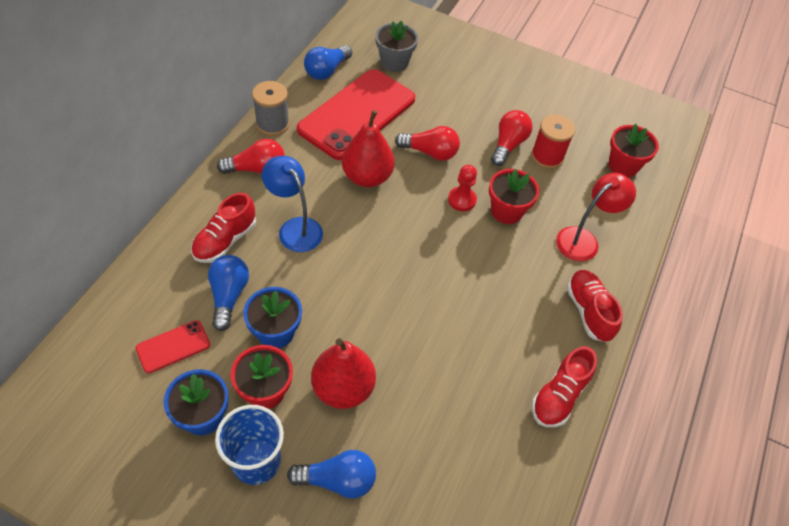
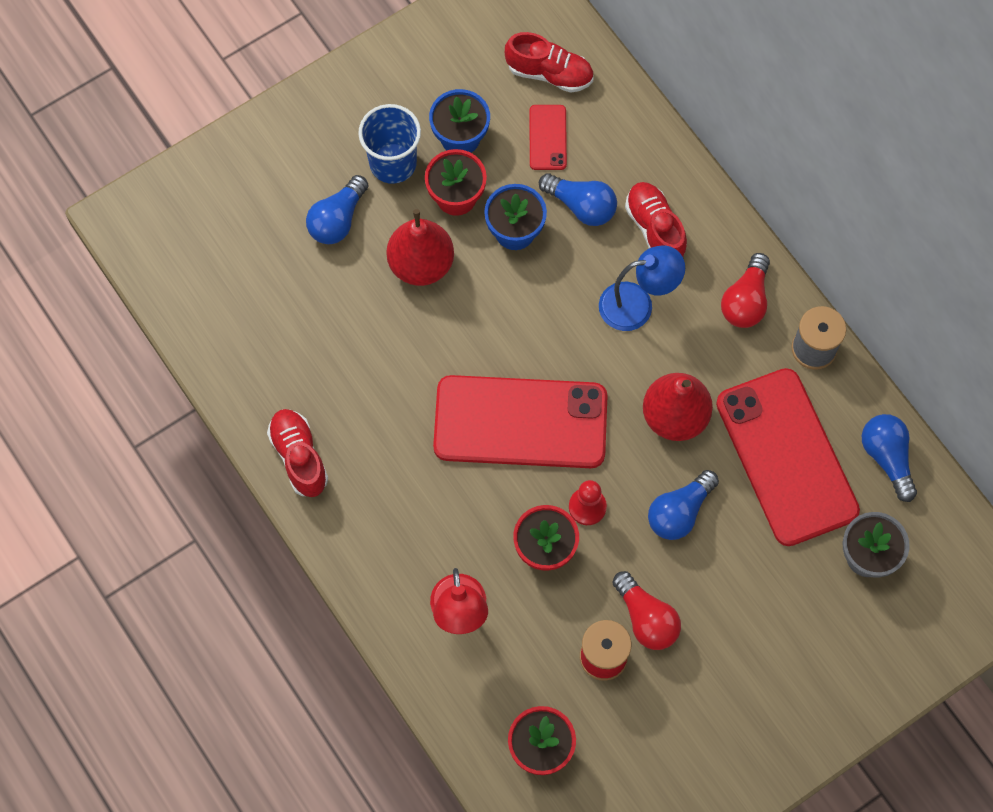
camera: 125 degrees right, 15 degrees up
red light bulb [395,126,460,161] -> blue light bulb [648,470,719,540]
red shoe [567,270,623,342] -> red shoe moved to [505,32,593,93]
none -> red phone [433,375,607,468]

